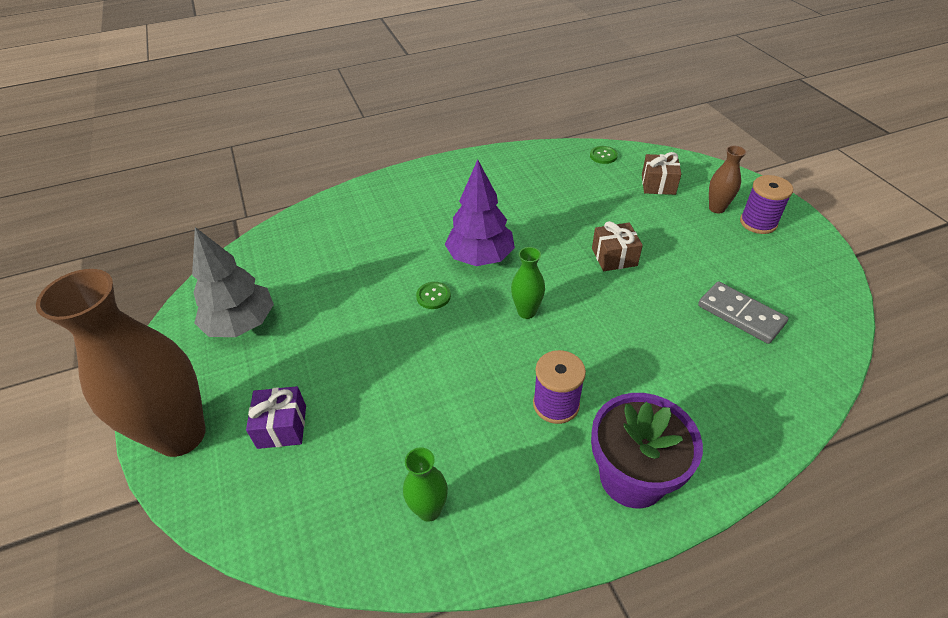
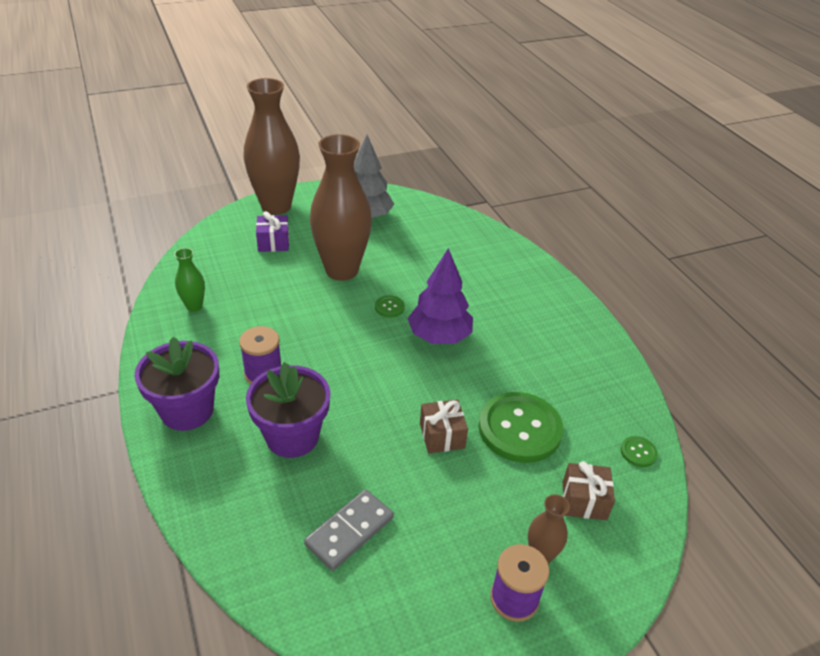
camera: 85 degrees right, 5 degrees down
green vase [511,247,545,319] -> none
none -> purple flower pot [246,362,331,458]
none -> brown vase [310,134,372,281]
none -> green button [478,392,563,463]

